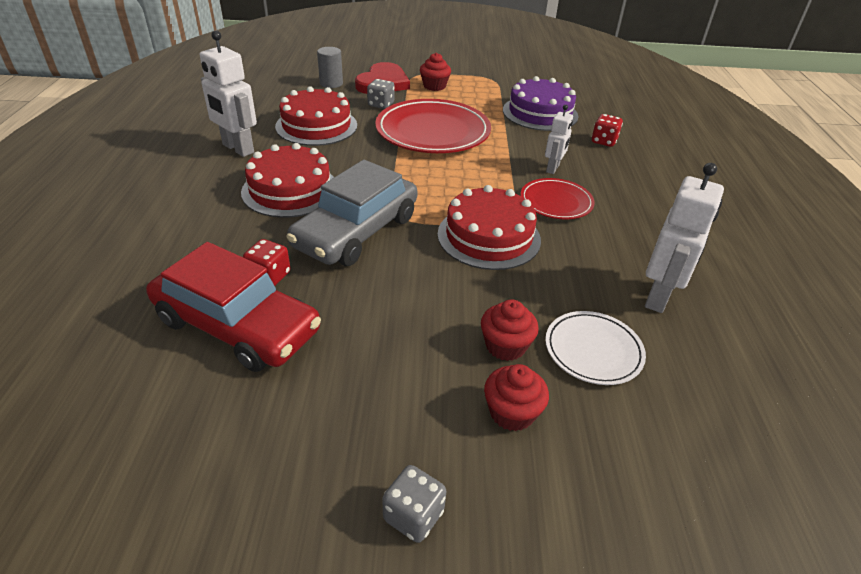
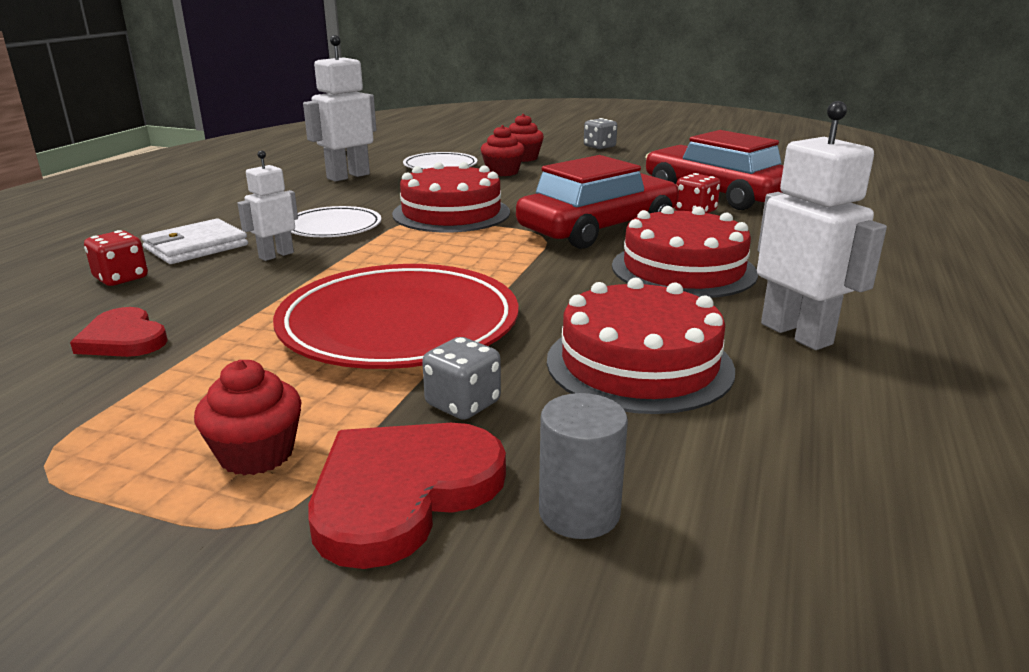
camera: 160 degrees left, 15 degrees down
grey car [286,160,418,266] -> red car [516,155,679,249]
purple cake [503,76,579,131] -> red heart [70,307,168,357]
red plate [521,178,595,219] -> white plate [291,206,381,237]
none -> white wallet [141,218,248,264]

